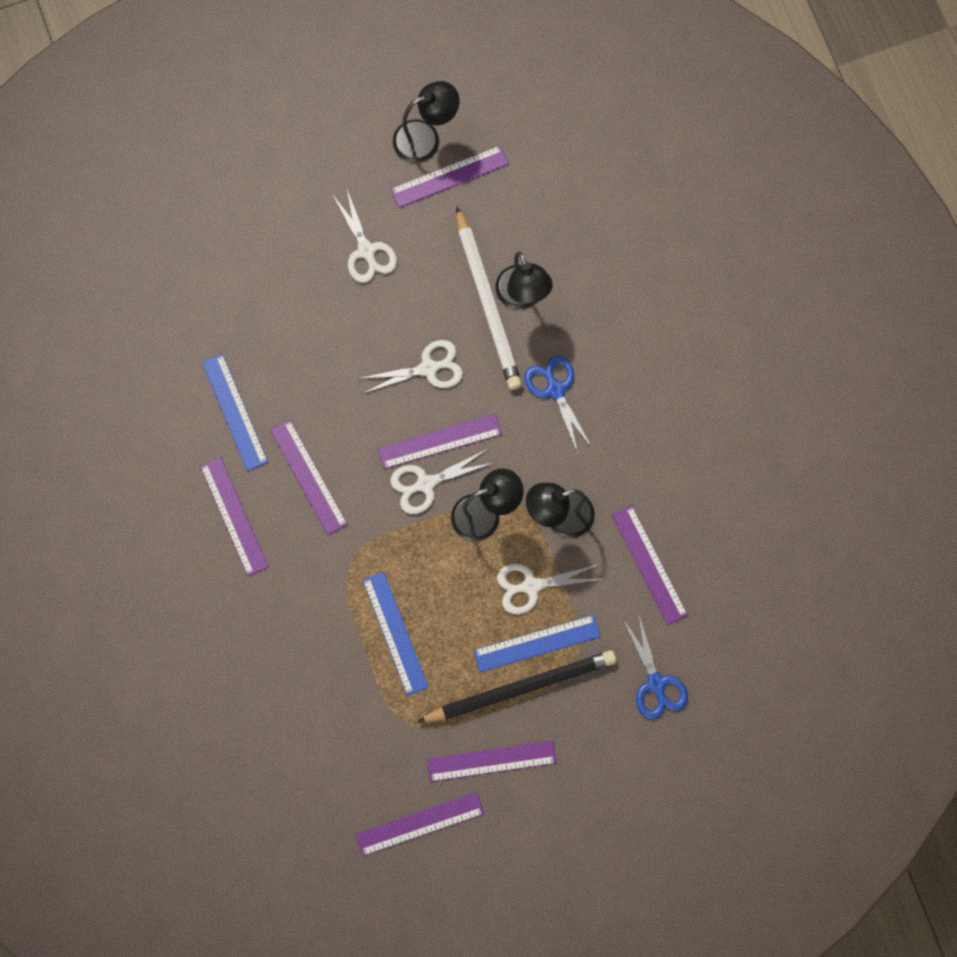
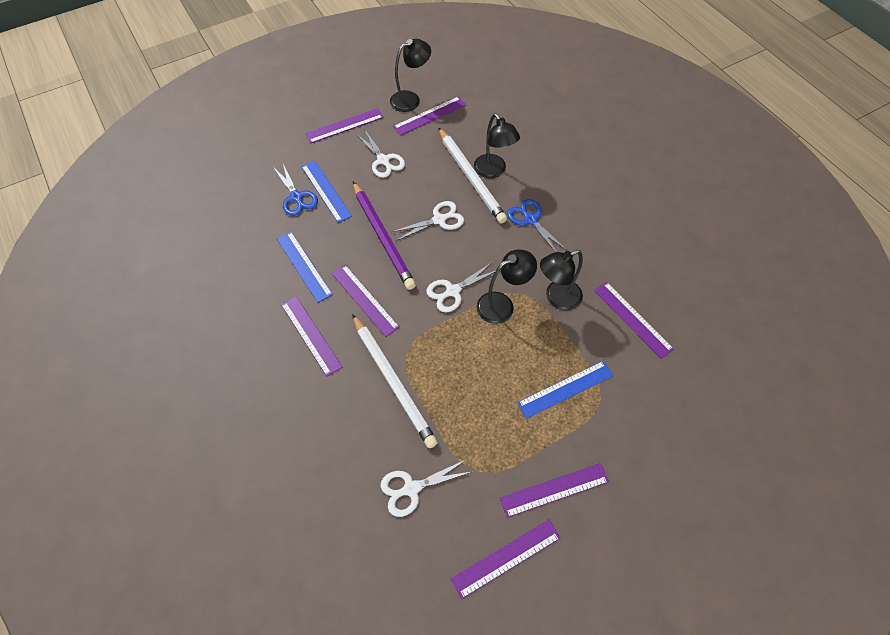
camera: 10 degrees left, 15 degrees down
blue ruler [363,572,428,696] -> blue ruler moved to [301,161,352,223]
purple ruler [378,414,502,469] -> purple ruler moved to [305,108,384,144]
black pencil [417,650,616,722] -> none
white scissors [497,564,604,614] -> white scissors moved to [380,459,473,517]
blue scissors [623,613,688,719] -> blue scissors moved to [273,164,318,216]
none -> white pencil [352,314,438,448]
none -> purple pencil [353,182,416,290]

